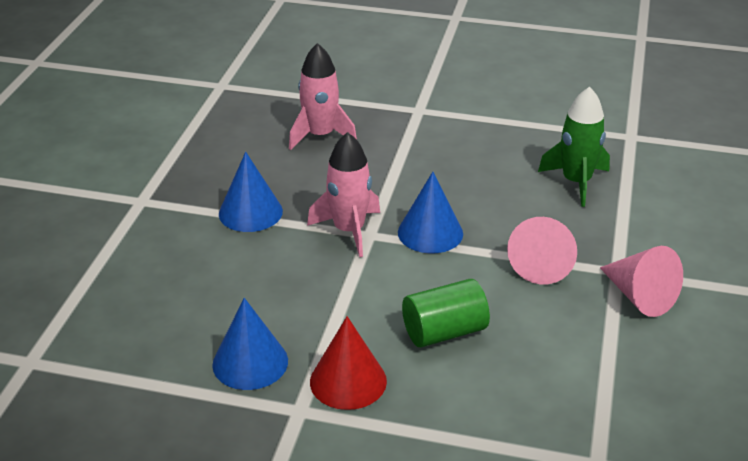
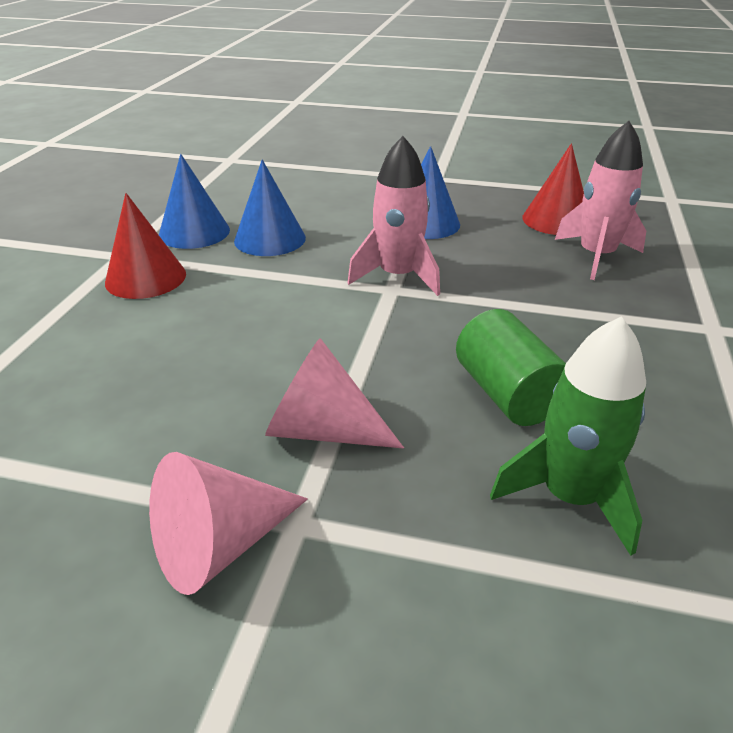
camera: 90 degrees right, 0 degrees up
blue cone [398,172,463,253] -> blue cone moved to [234,160,306,256]
green cylinder [402,279,490,348] -> green cylinder moved to [456,309,566,426]
none -> red cone [522,143,584,235]

